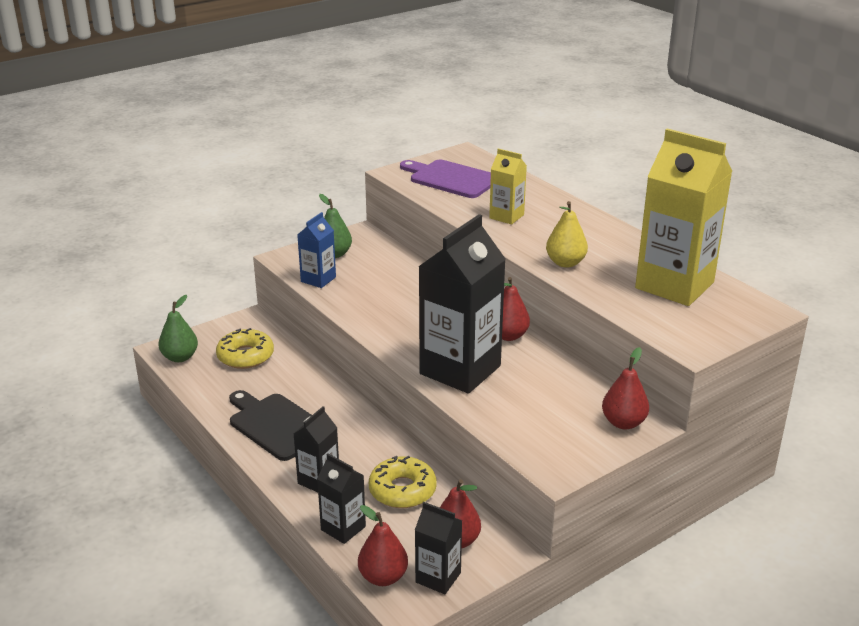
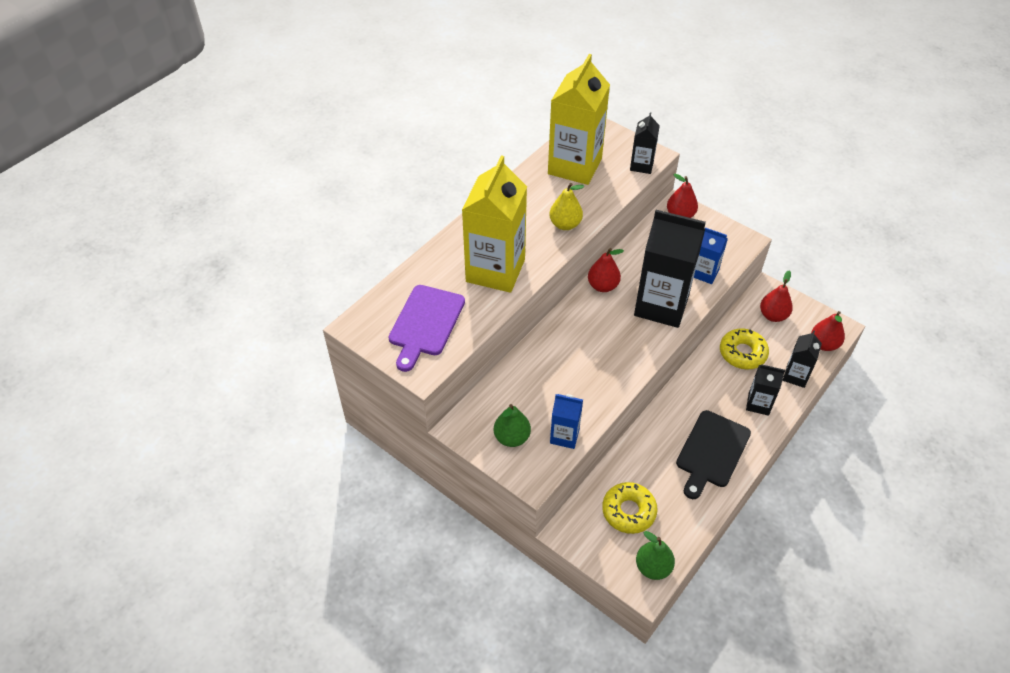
camera: 105 degrees left, 20 degrees up
black carton [415,502,462,594] -> black carton moved to [630,112,660,174]
yellow carton [489,149,527,225] -> yellow carton [462,155,527,293], size x2.03
none -> blue carton [694,227,728,284]

